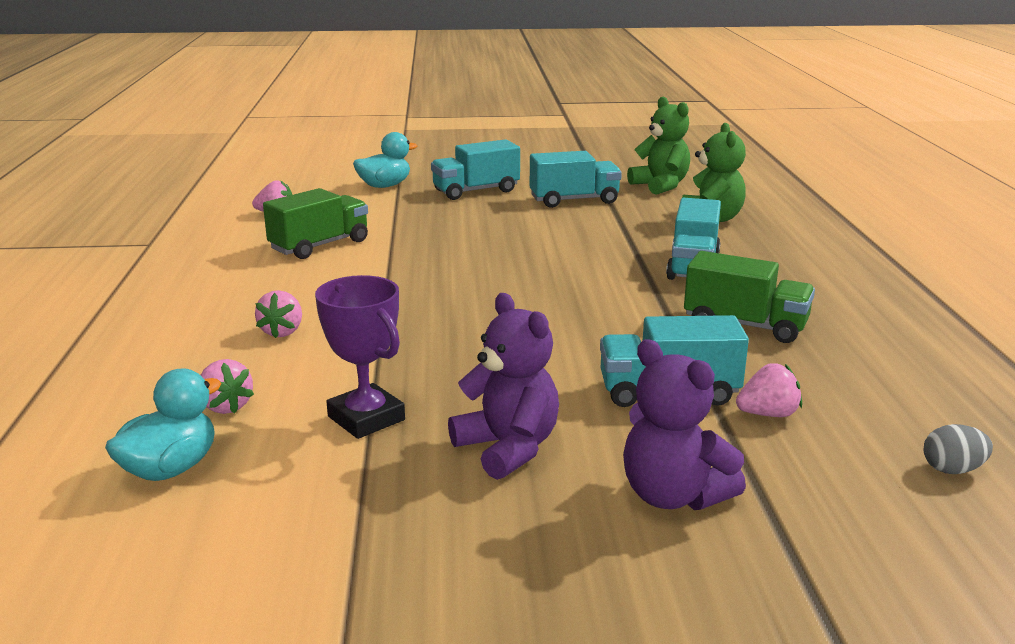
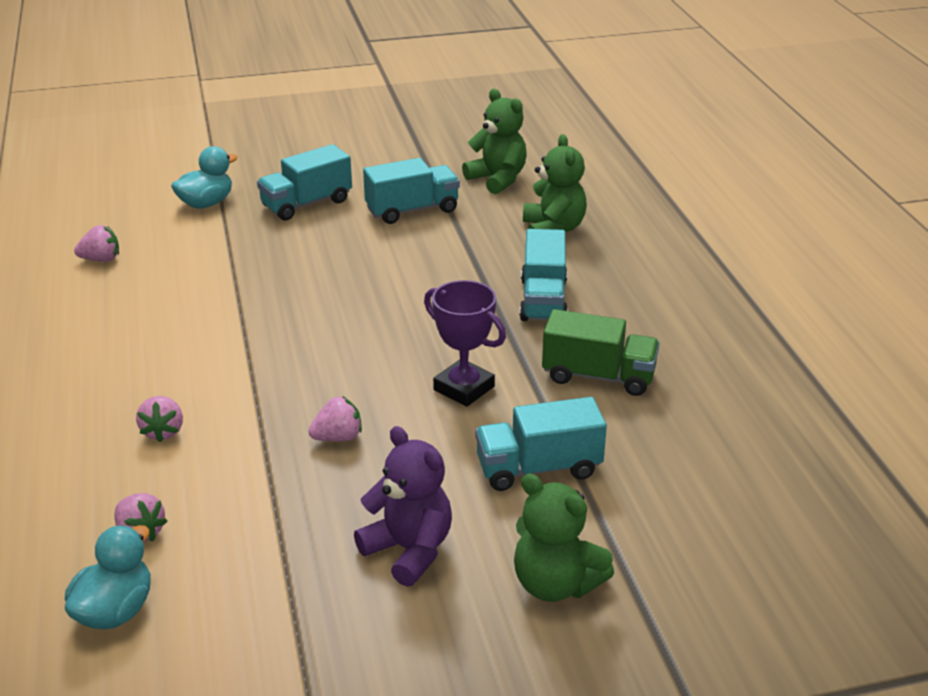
camera: 10 degrees left, 10 degrees up
green truck [263,188,368,259] -> none
purple trophy [315,275,405,439] -> purple trophy moved to [424,280,506,407]
purple teddy bear [623,339,746,510] -> green teddy bear [514,474,614,602]
pink strawberry [736,363,802,417] -> pink strawberry moved to [308,396,362,441]
grey egg [924,424,993,474] -> none

